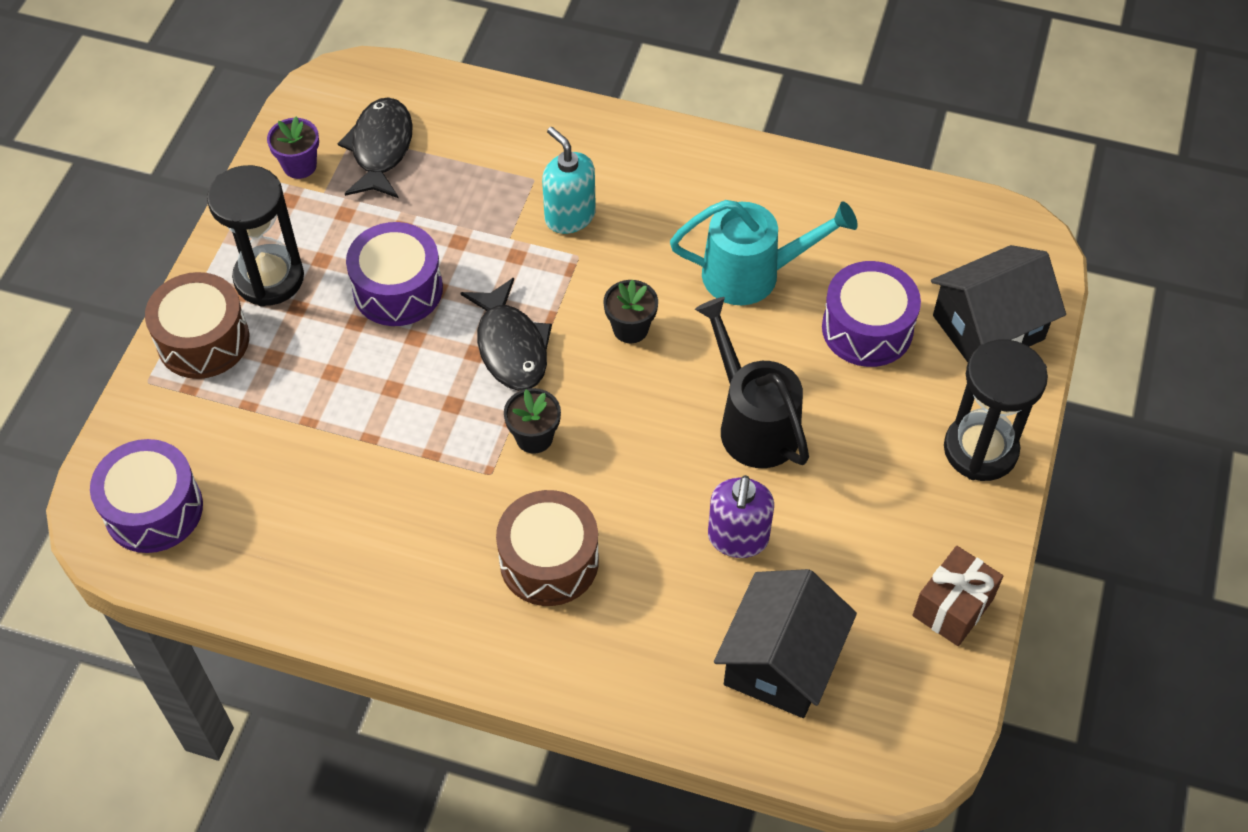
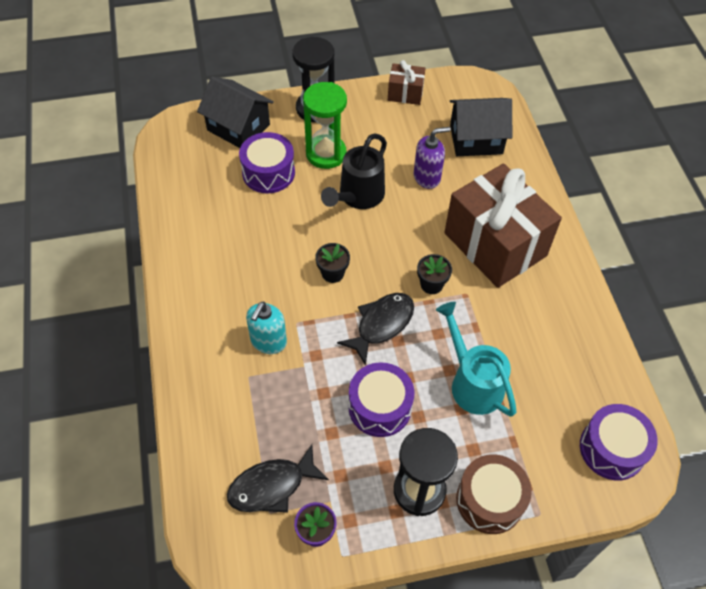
camera: 120 degrees left, 0 degrees up
brown drum [496,490,599,606] -> brown gift [444,163,562,288]
turquoise watering can [670,200,858,305] -> turquoise watering can moved to [436,302,516,417]
none -> green hourglass [303,82,347,169]

